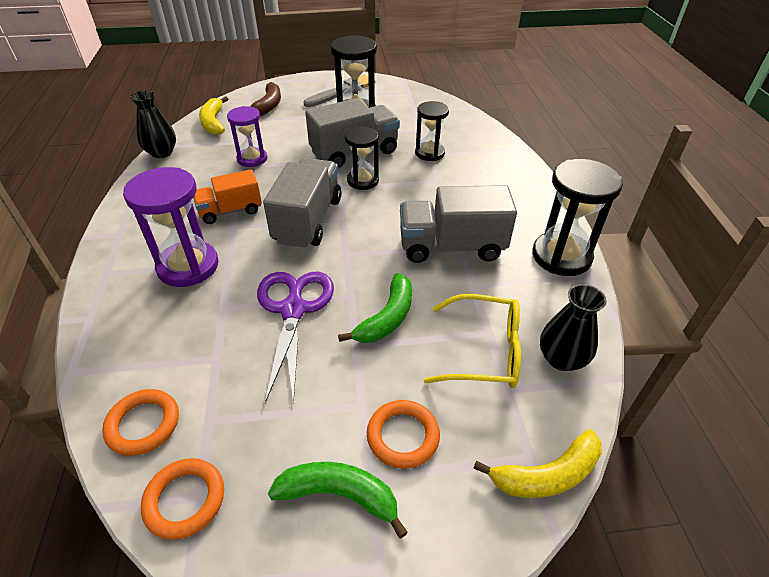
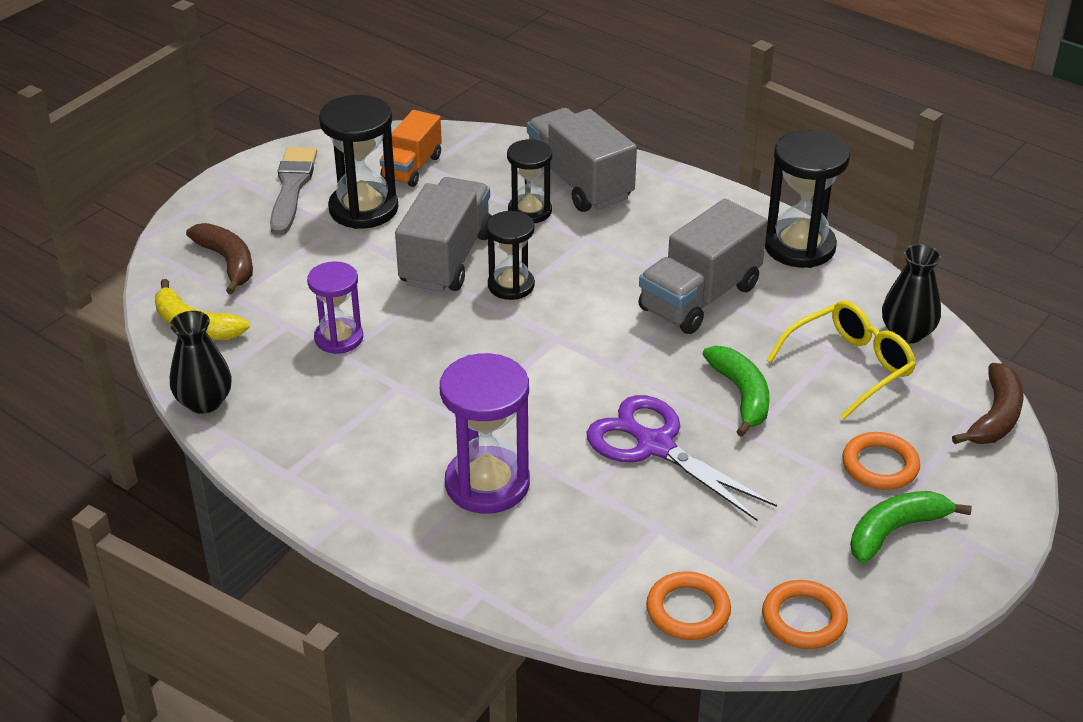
camera: 45 degrees left, 5 degrees down
orange truck [193,169,262,224] -> orange truck moved to [380,110,442,187]
grey truck [263,158,341,248] -> grey truck moved to [527,108,637,212]
yellow banana [473,429,602,498] -> brown banana [952,363,1024,444]

